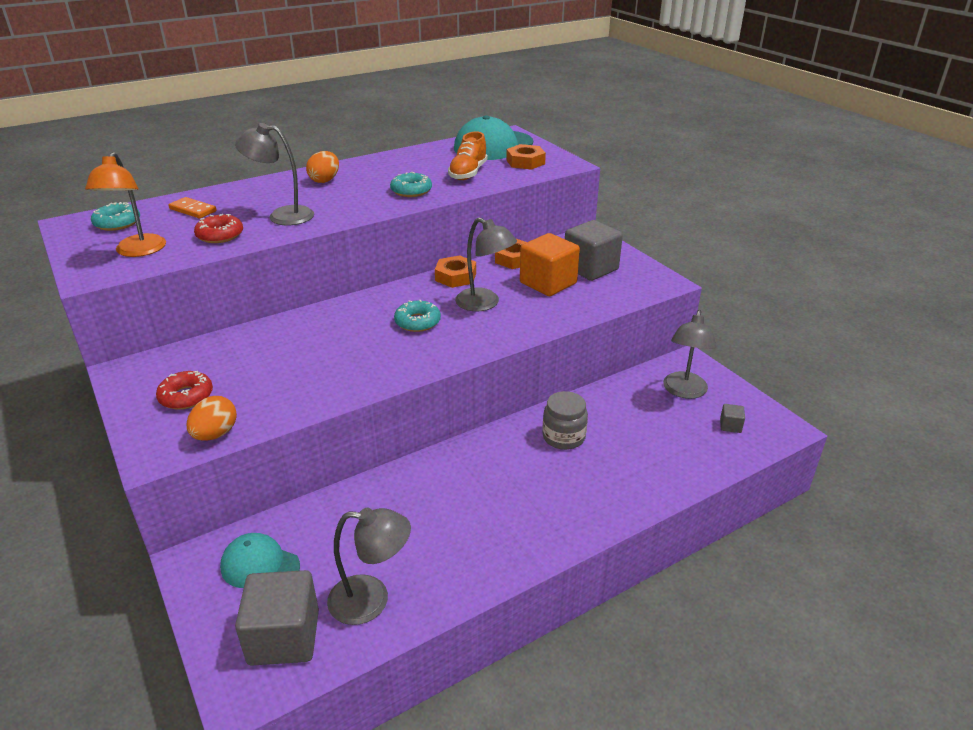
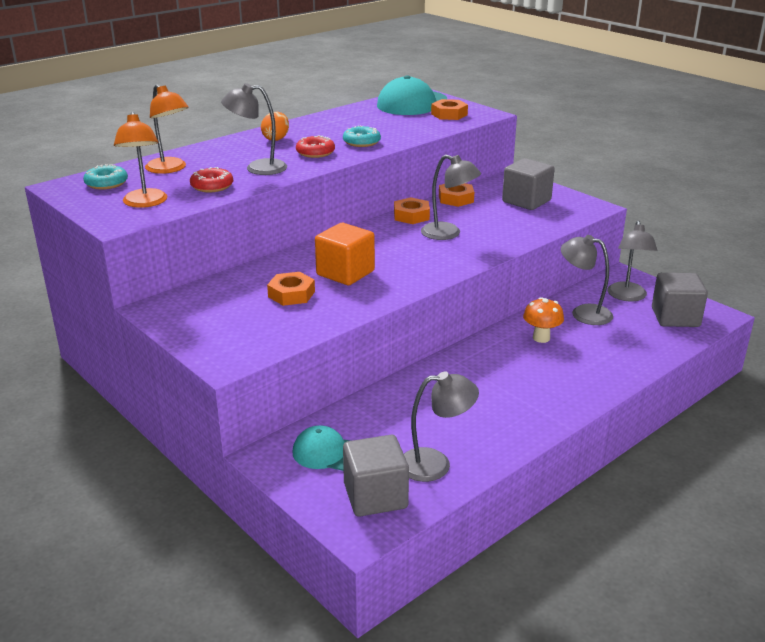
camera: 10 degrees left, 5 degrees down
red donut [156,371,213,410] -> red donut moved to [296,135,335,158]
orange domino [169,197,217,219] -> orange lamp [145,84,189,174]
orange egg [187,396,237,441] -> none
turquoise donut [394,300,441,332] -> none
orange shoe [448,132,487,180] -> none
orange cube [520,233,580,296] -> orange cube moved to [315,223,375,285]
grey jar [543,391,588,450] -> orange mushroom [523,297,564,343]
grey cube [720,404,745,433] -> grey cube [652,273,708,327], size x2.34
none -> orange nut [267,272,315,306]
none -> grey lamp [561,235,613,325]

